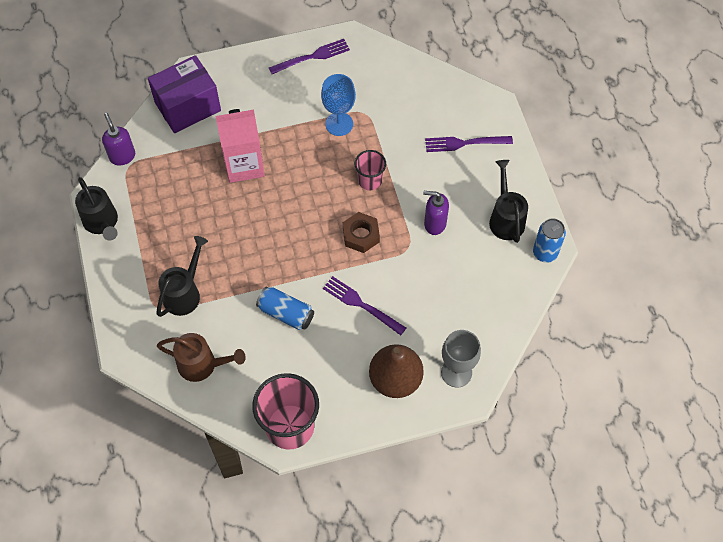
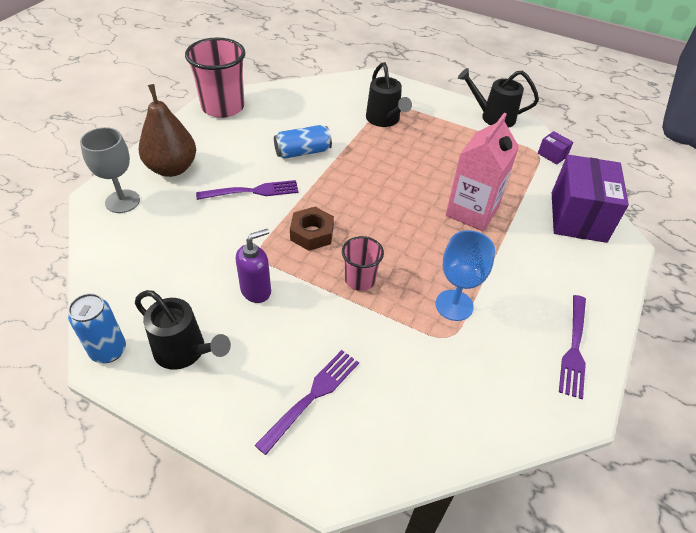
camera: 130 degrees right, 15 degrees down
purple soap dispenser [102,113,135,166] -> purple box [538,131,573,165]
brown watering can [157,333,246,382] -> none

